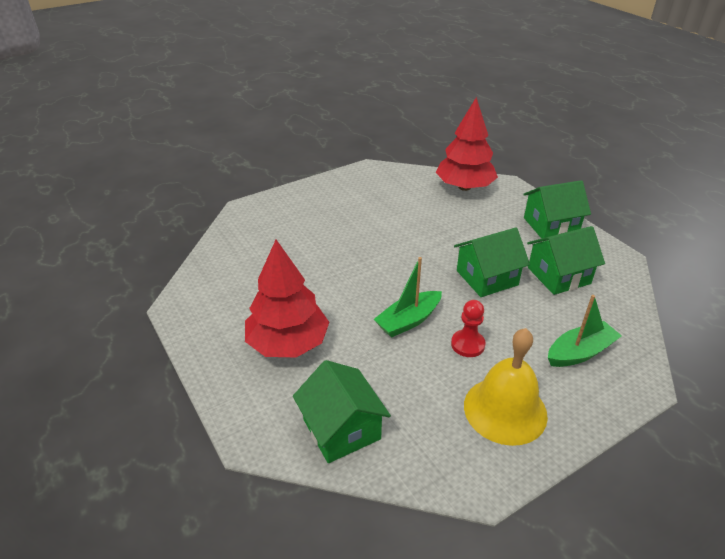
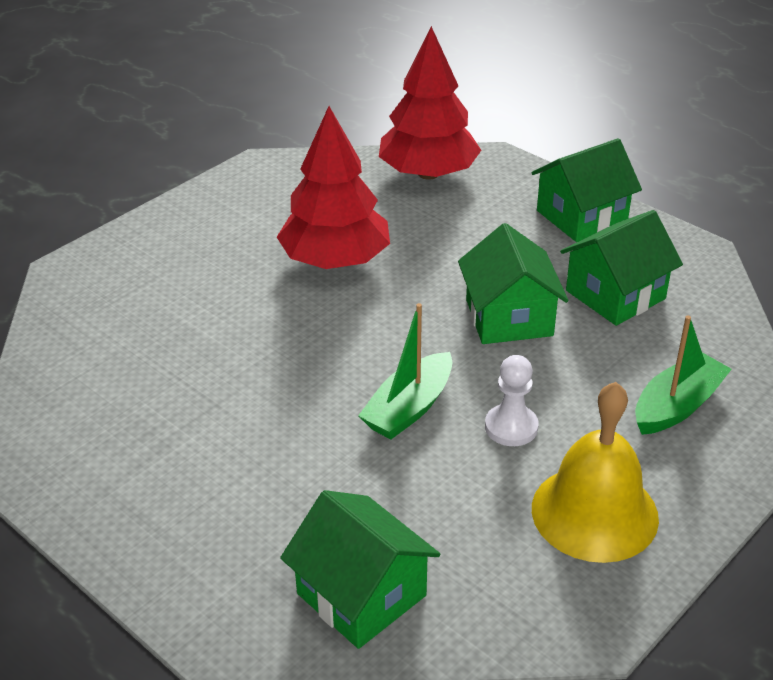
camera: 15 degrees left, 0 degrees up
red tree [245,239,329,358] -> red tree moved to [277,106,390,269]
red pawn [451,300,486,357] -> white pawn [485,355,539,446]
green house [454,227,530,297] -> green house turned 60 degrees counterclockwise [458,223,568,344]

